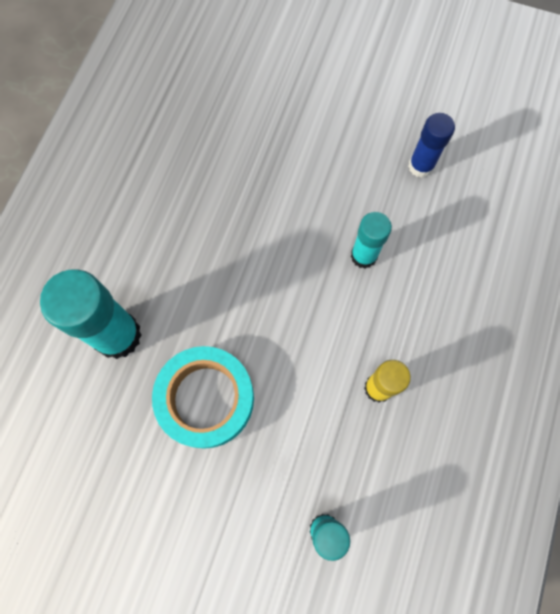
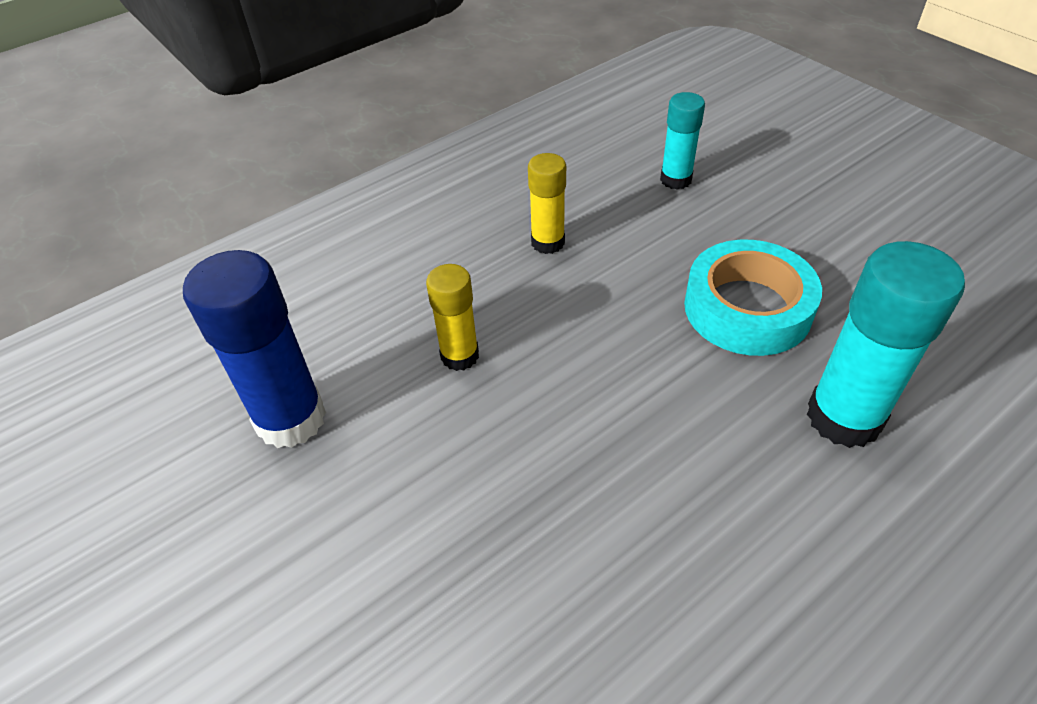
camera: 145 degrees left, 25 degrees down
turquoise glue stick [351,212,392,269] -> yellow glue stick [426,264,479,371]
blue glue stick [408,113,455,178] -> blue glue stick [183,250,326,448], size x1.70

